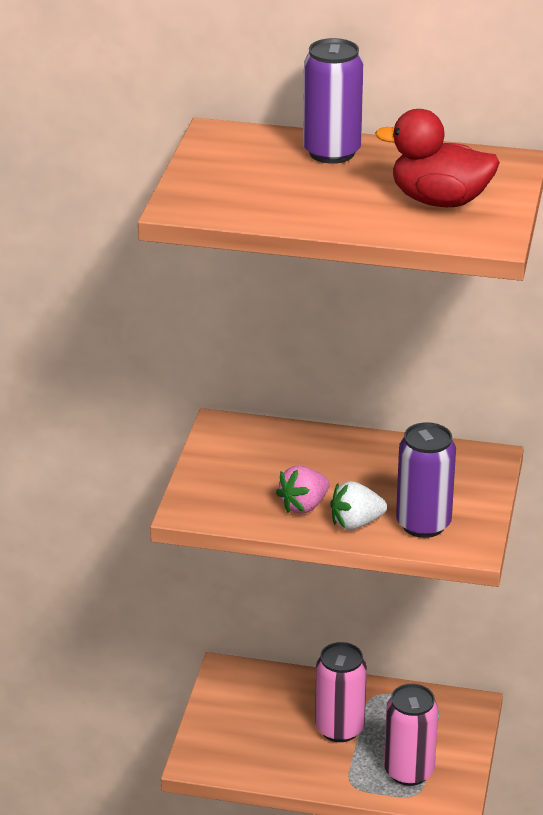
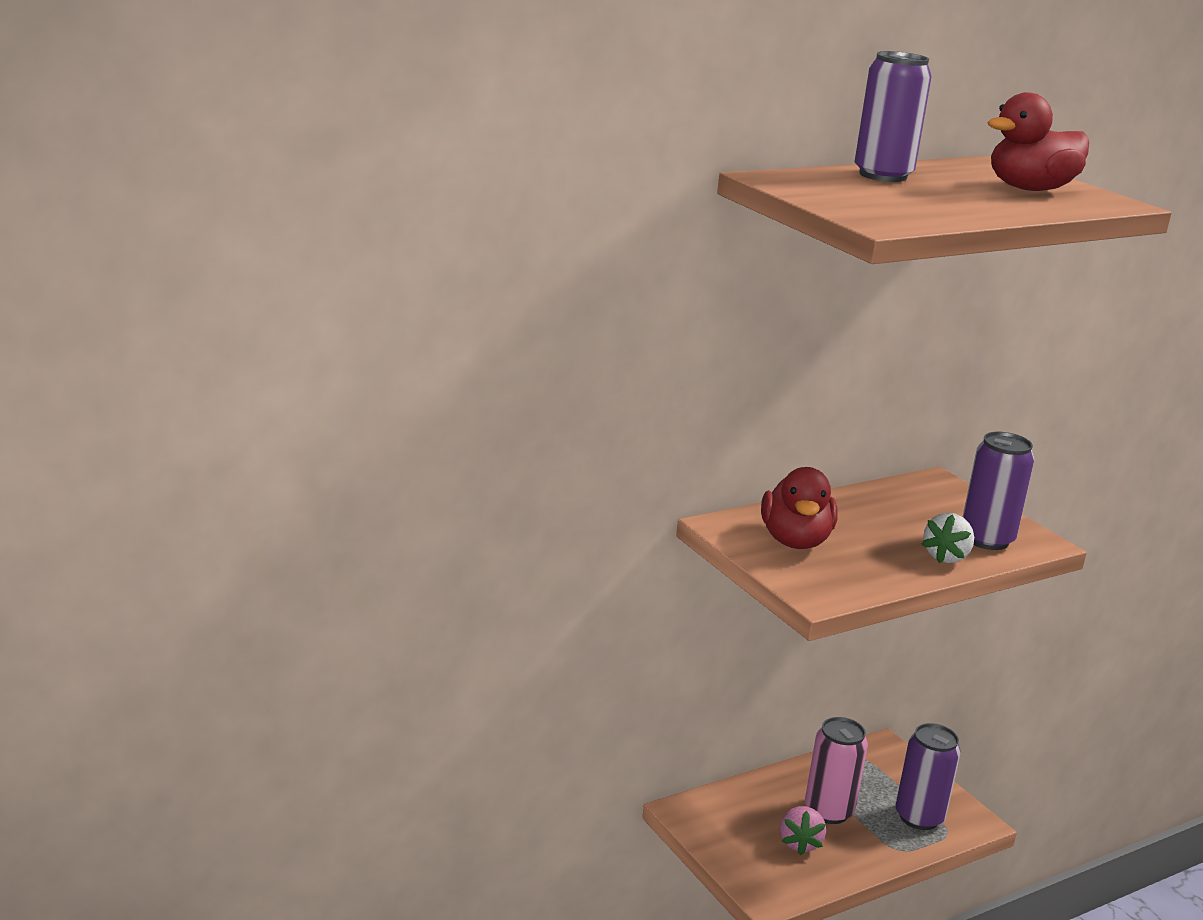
camera: 45 degrees left, 10 degrees down
pink strawberry [276,466,330,514] -> pink strawberry moved to [780,806,826,855]
pink can [384,684,438,786] -> purple can [895,723,961,830]
none -> red duck [761,467,838,549]

